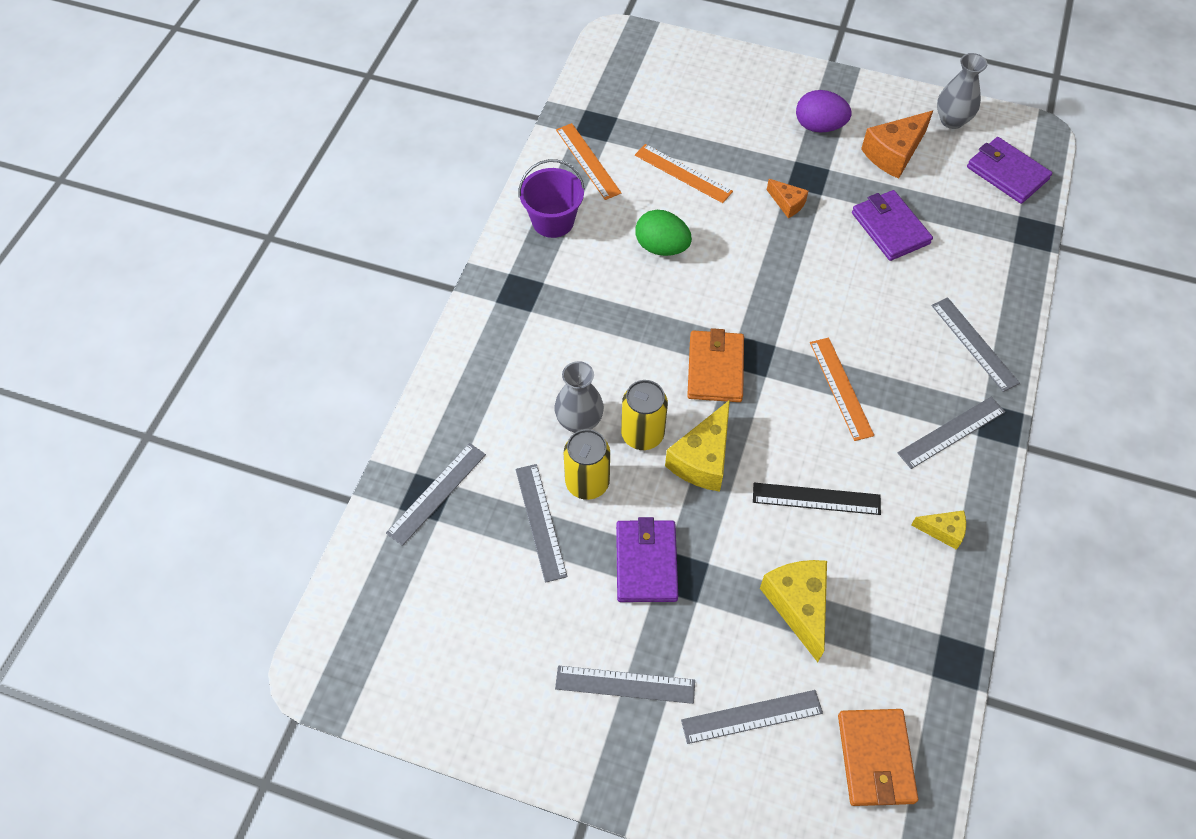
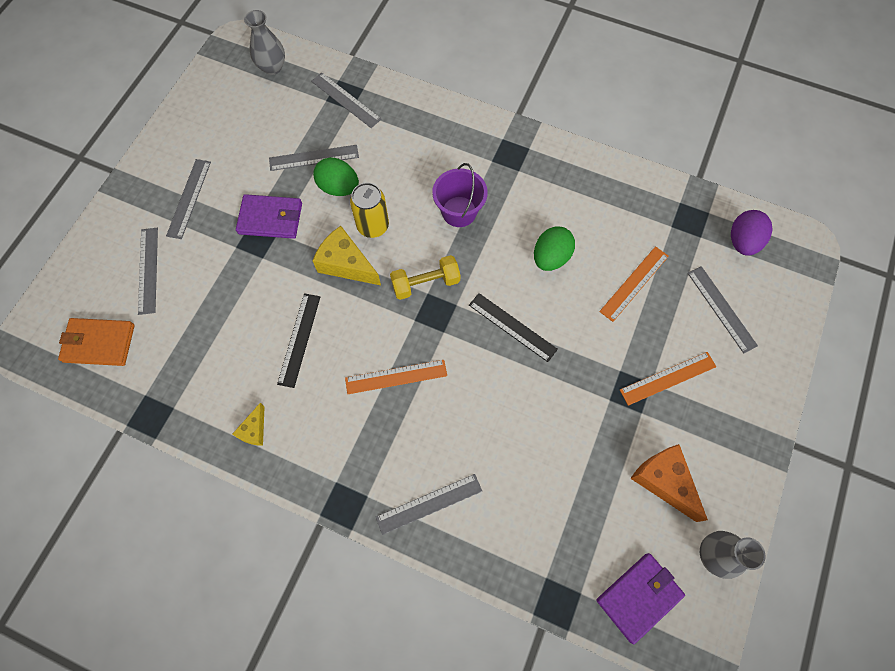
camera: 95 degrees right, 10 degrees up
purple bucket [519,159,585,238] -> purple bucket moved to [432,163,488,227]
grey vase [554,361,604,433] -> grey vase moved to [244,10,285,75]
orange ruler [556,123,621,200] -> orange ruler moved to [620,352,716,406]
yellow can [564,429,610,500] -> green egg [313,157,359,196]
orange wallet [687,328,744,402] -> yellow dumbbell [390,255,461,300]
yellow cheese [760,560,827,662] -> none
orange cheese [767,179,808,218] -> none
purple egg [796,90,851,132] -> purple egg moved to [731,210,773,256]
purple wallet [852,190,933,261] -> none
grey ruler [897,397,1005,469] -> grey ruler moved to [688,266,758,353]
none -> black ruler [469,293,558,362]

